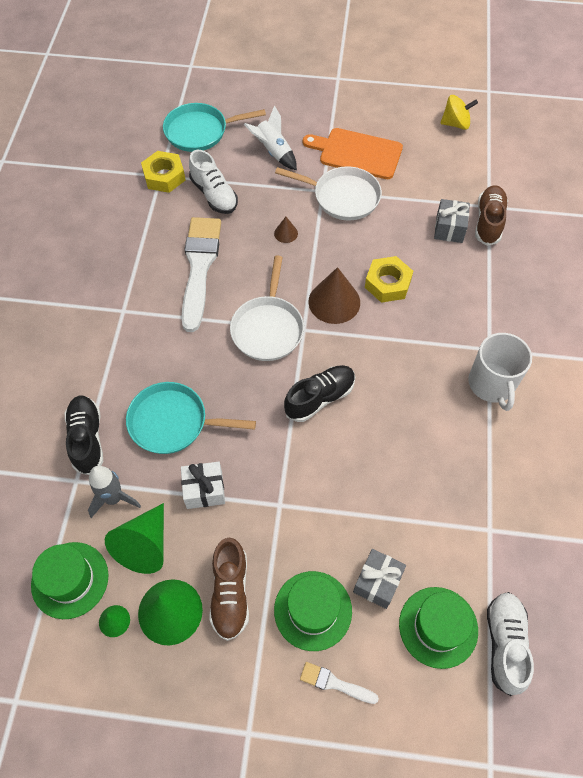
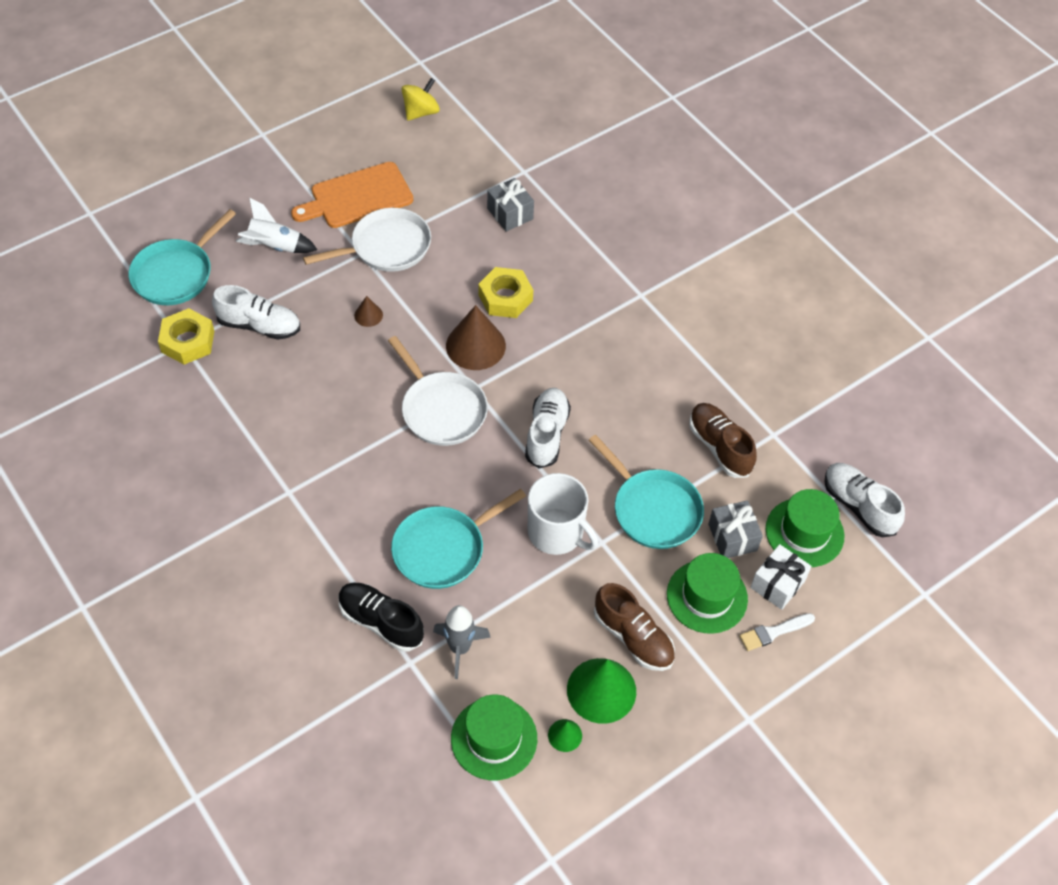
camera: 45 degrees left, 5 degrees down
green cone [105,503,164,574] -> none
white brush [181,217,221,332] -> none
white gift [181,462,225,509] -> white gift moved to [750,544,812,610]
black shoe [284,365,355,422] -> white shoe [525,388,571,469]
white mug [468,333,532,411] -> white mug moved to [528,473,598,555]
brown shoe [475,185,508,246] -> brown shoe moved to [689,403,757,478]
none -> turquoise pan [589,435,704,549]

